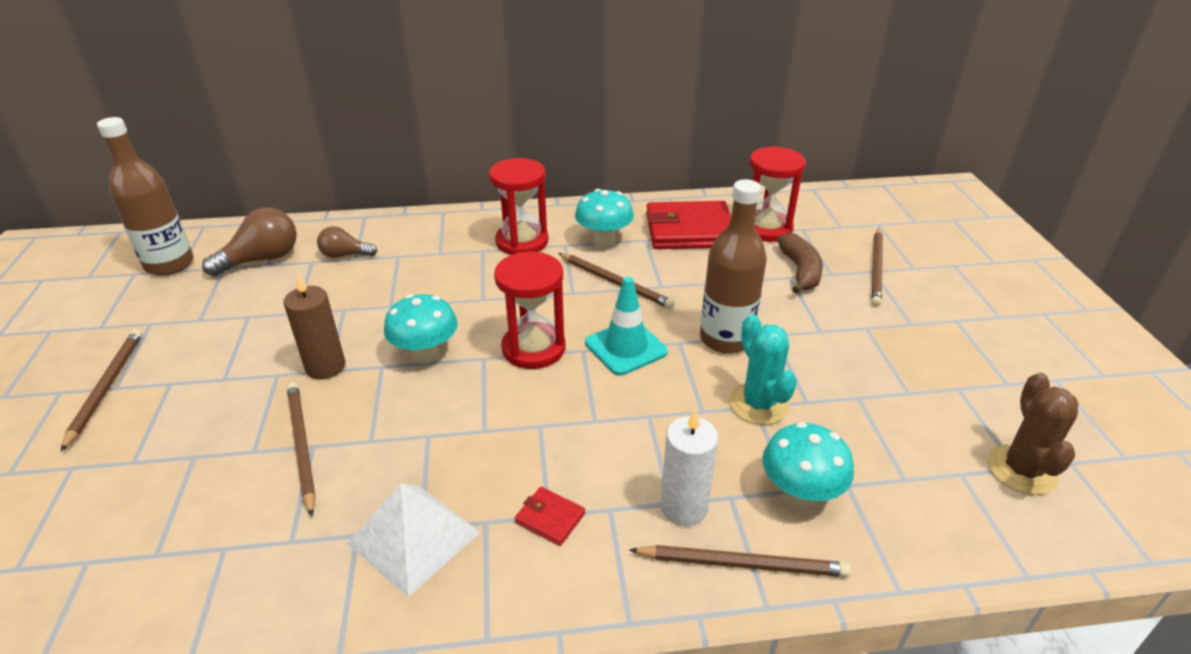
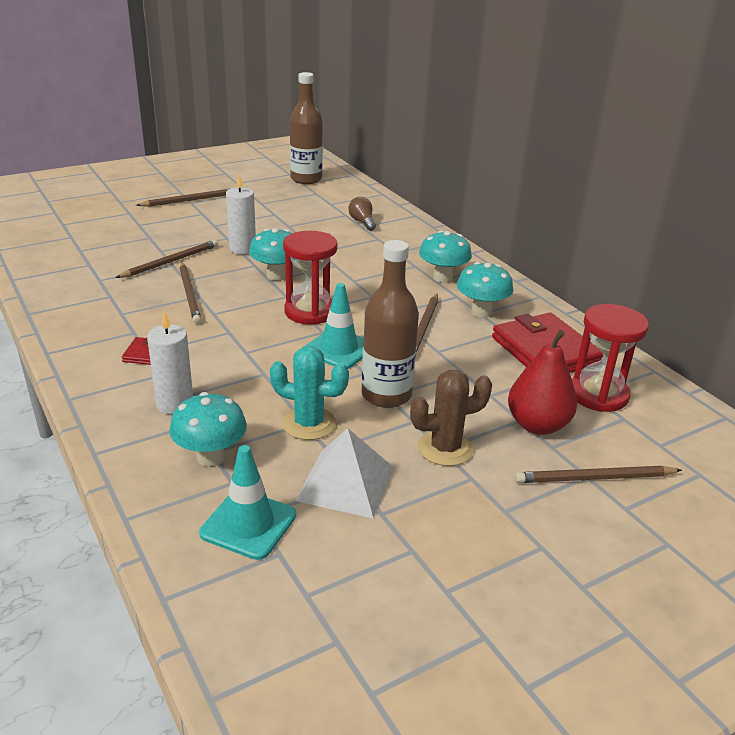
camera: 65 degrees right, 5 degrees down
brown light bulb [202,207,297,277] -> none
brown candle [284,274,345,380] -> white candle [226,175,256,254]
white pyramid [347,483,481,597] -> white pyramid moved to [296,428,393,519]
red hourglass [489,158,549,255] -> turquoise mushroom [419,231,472,283]
brown pencil [630,545,851,577] -> brown pencil moved to [180,262,201,324]
turquoise cactus [729,315,797,425] -> turquoise cactus turned 60 degrees clockwise [270,346,349,440]
brown banana [777,233,823,294] -> red pear [508,330,577,435]
brown cactus [987,373,1078,495] -> brown cactus moved to [410,370,492,466]
none -> turquoise traffic cone [199,445,296,560]

